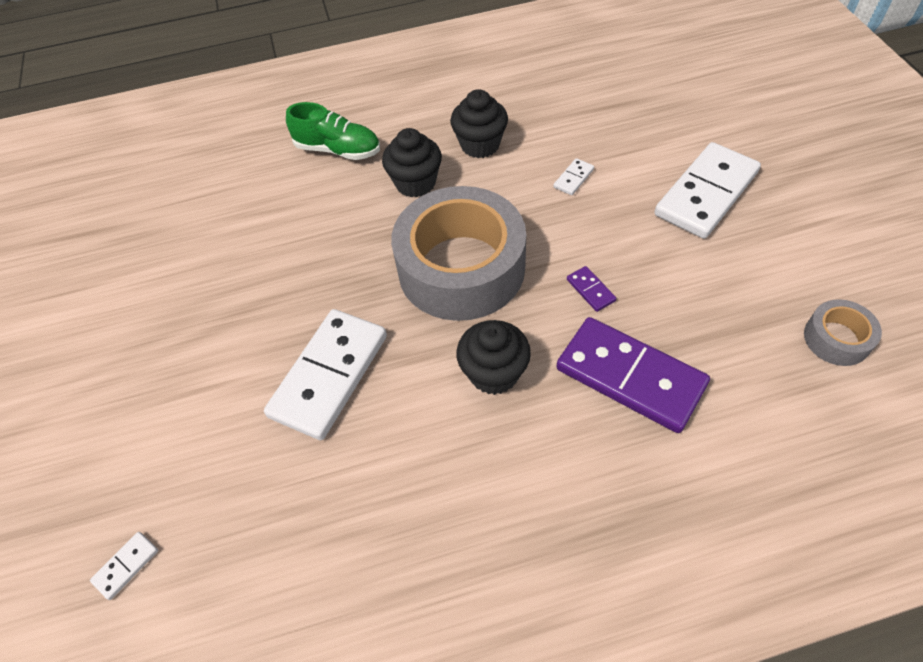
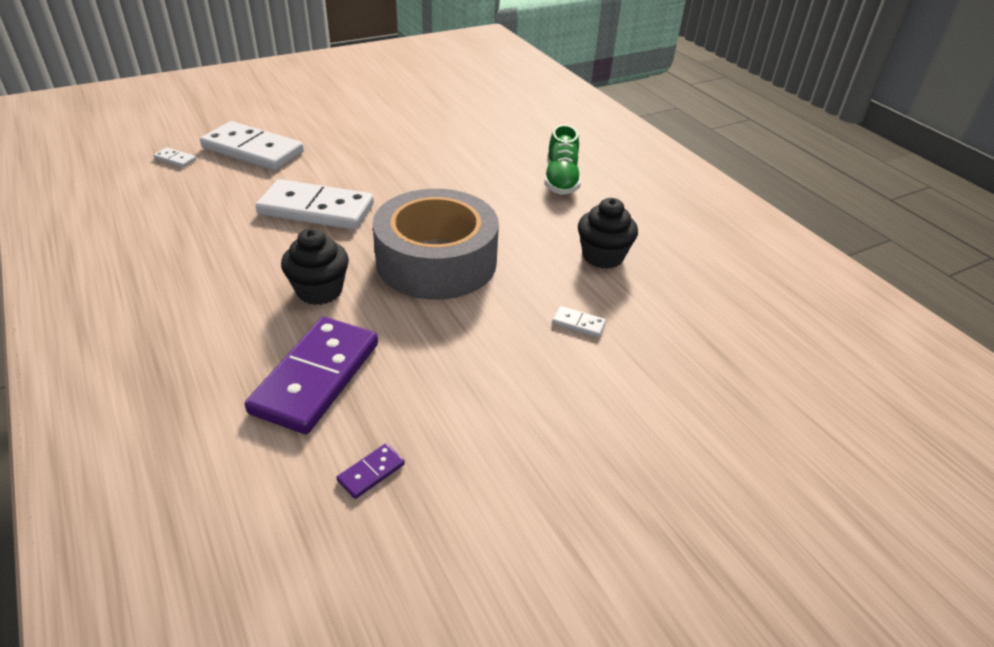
camera: 70 degrees right, 15 degrees down
black cupcake [382,128,442,198] -> none
purple domino [567,266,616,312] -> purple domino moved to [336,444,405,499]
white domino [655,142,761,239] -> white domino moved to [200,121,304,171]
grey tape [804,299,882,366] -> none

